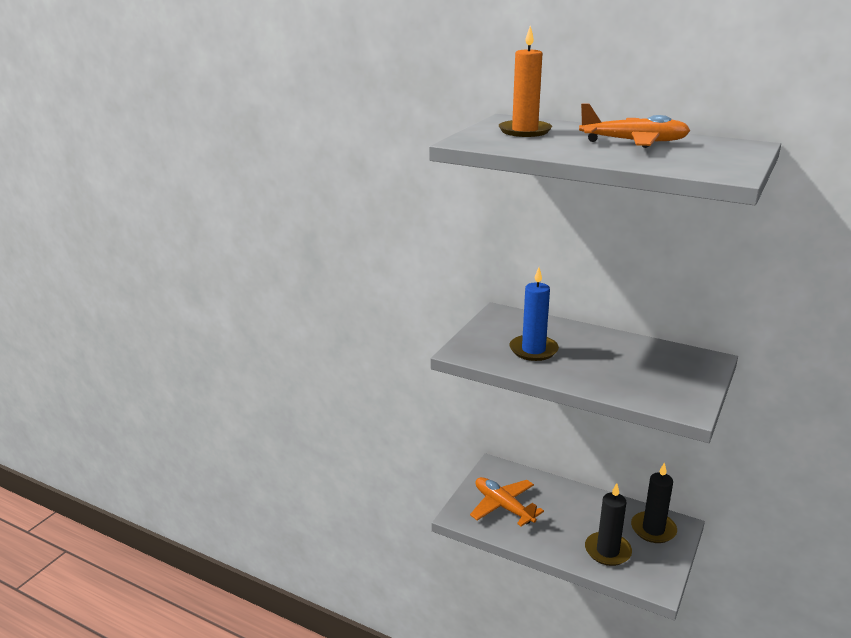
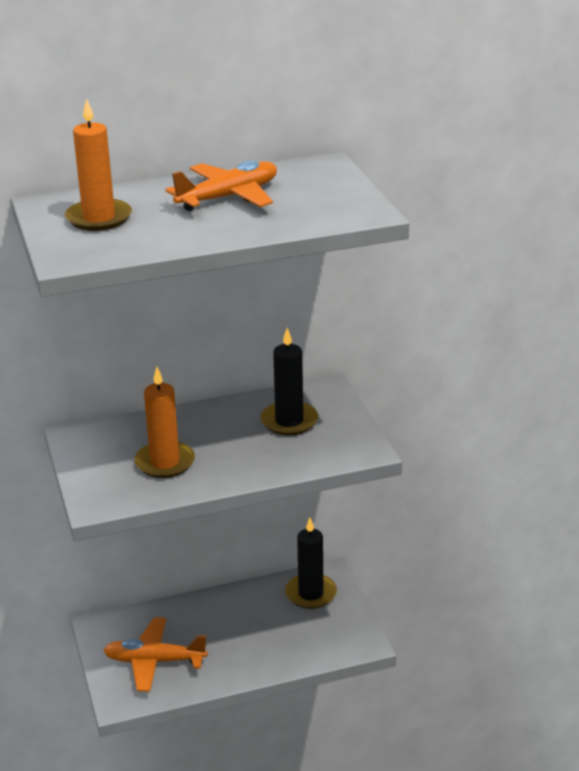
camera: 45 degrees left, 5 degrees up
blue candle [510,267,559,361] -> orange candle [134,367,195,478]
black candle [585,483,632,566] -> black candle moved to [260,328,318,435]

